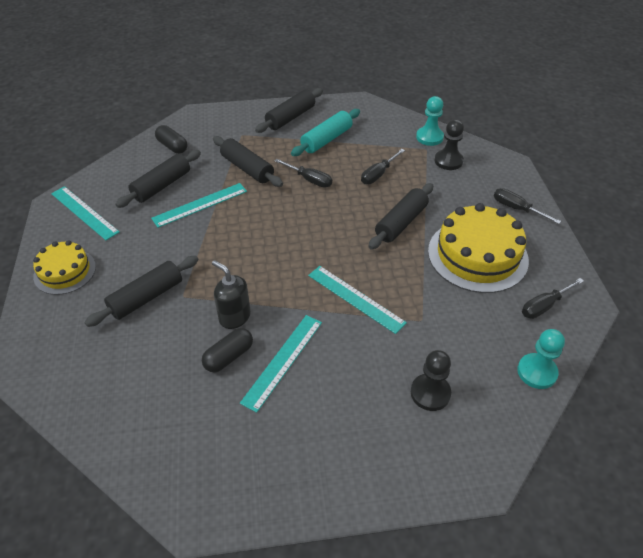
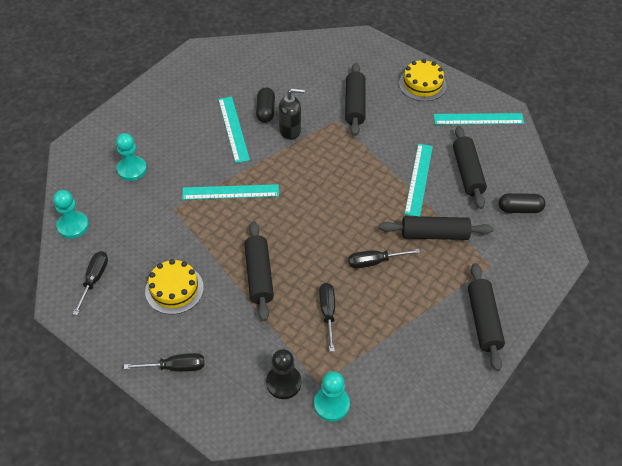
camera: 135 degrees right, 5 degrees up
turquoise rolling pin [291,109,360,156] -> none
black pawn [411,350,451,411] -> turquoise pawn [116,133,147,181]
yellow cake [428,203,529,293] -> yellow cake [145,259,204,314], size x0.59

